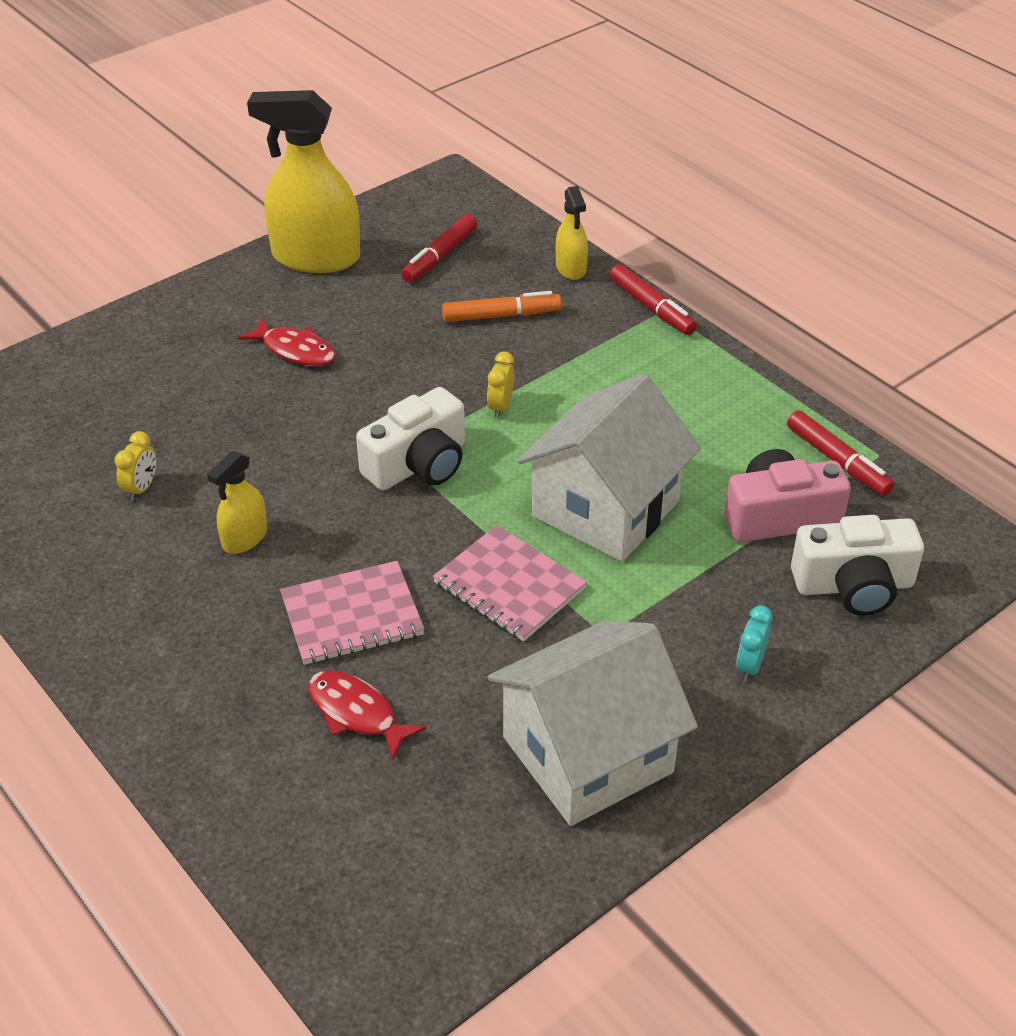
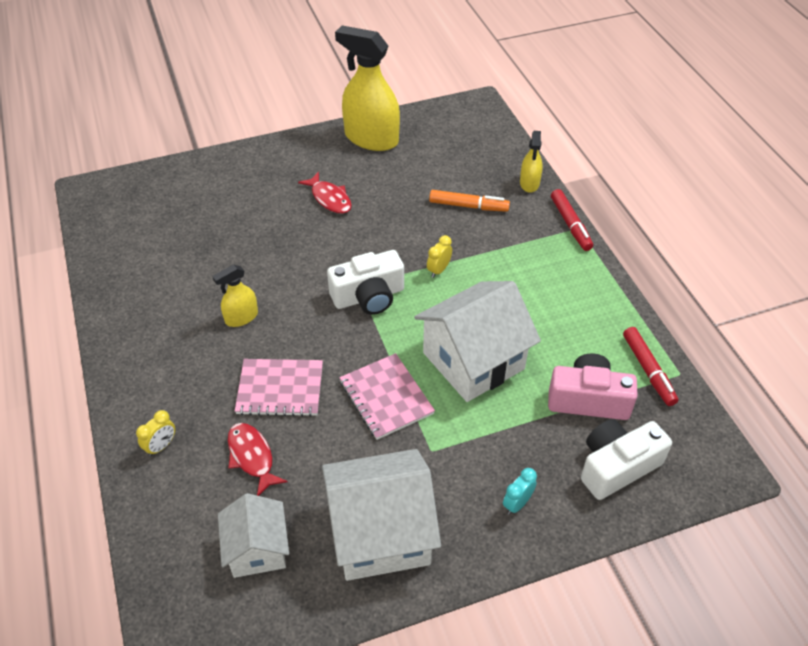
camera: 20 degrees right, 5 degrees up
yellow clock [115,431,156,501] -> yellow clock moved to [136,410,175,456]
red marker [401,214,478,282] -> none
white camera [791,515,924,616] -> white camera turned 135 degrees clockwise [581,419,672,500]
none -> white house [218,493,289,578]

